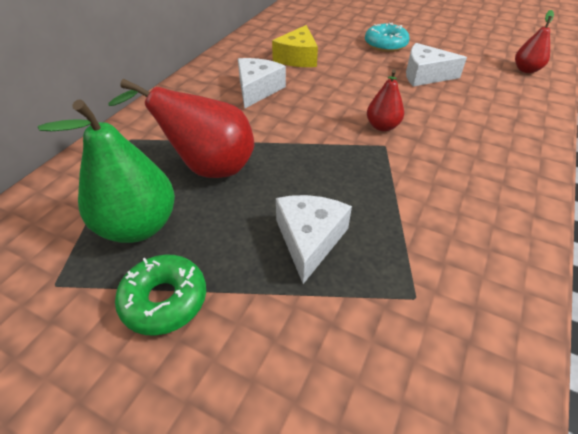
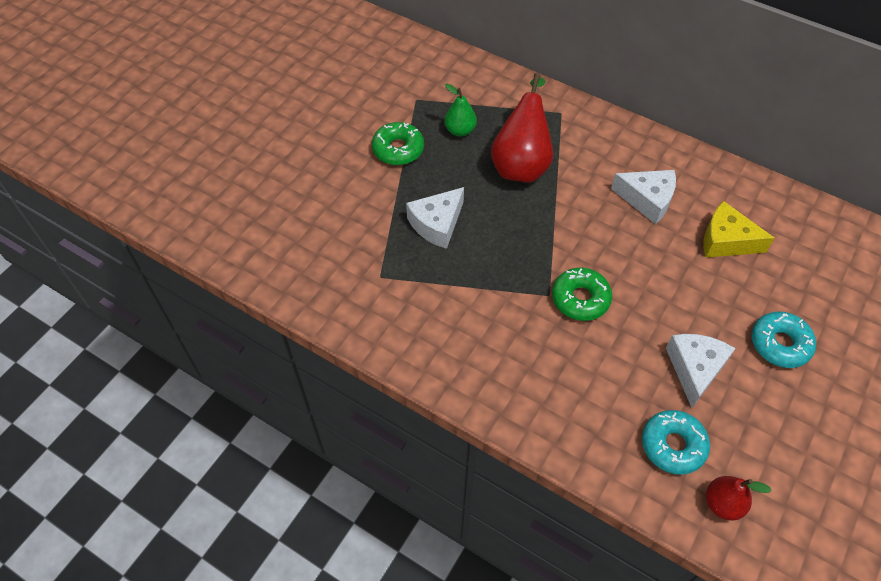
camera: 95 degrees right, 10 degrees up
green pear [38,99,175,243] -> green pear [444,84,477,137], size x0.55
white cheese [276,195,352,284] -> white cheese turned 120 degrees clockwise [406,187,464,249]
red pear [367,69,404,131] -> green donut [552,268,612,321]
none -> turquoise donut [642,410,710,475]

